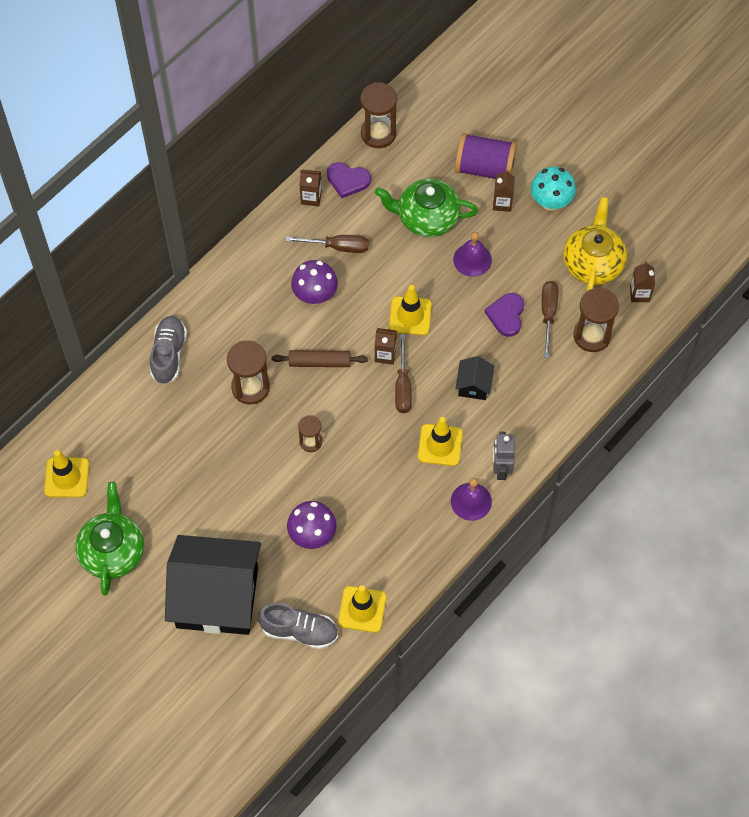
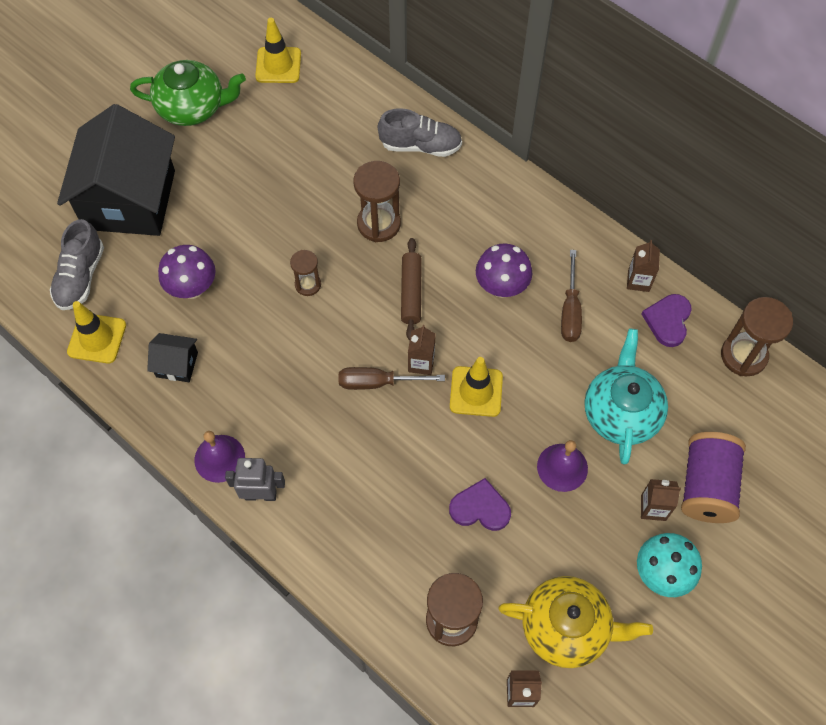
camera: 90 degrees right, 0 degrees up
green teapot [375,179,478,237] -> turquoise teapot [584,329,668,464]
yellow traffic cone [418,417,463,466] -> none
black house [455,356,494,400] -> black house moved to [147,333,198,382]
brown screwdriver [542,281,558,358] -> none

